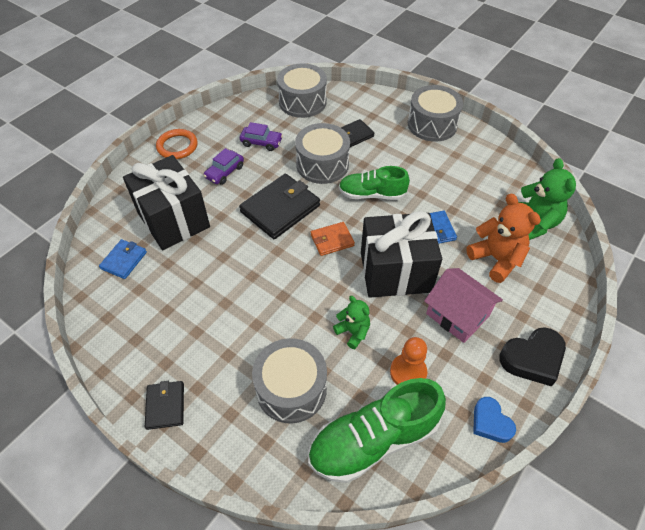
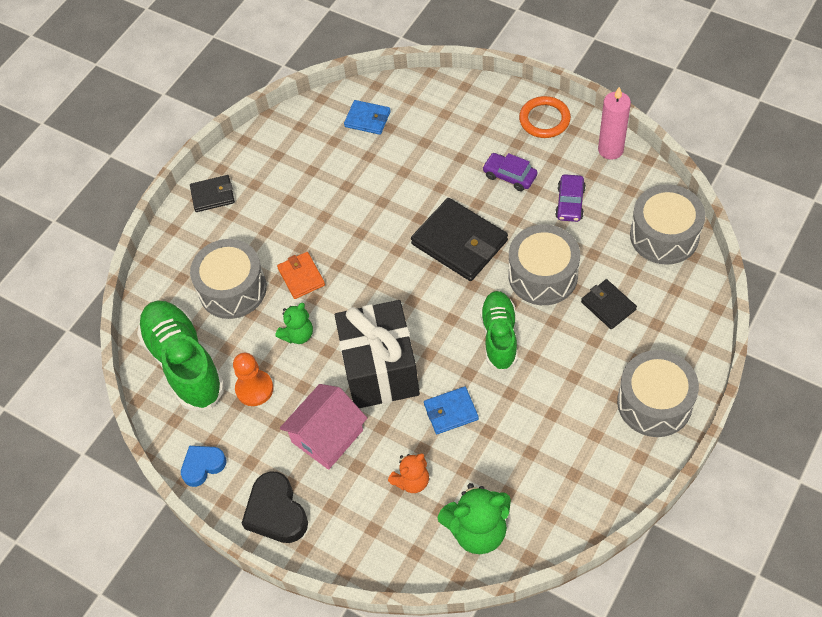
camera: 90 degrees right, 5 degrees up
black gift [123,155,210,250] -> none
orange wallet [311,222,355,256] -> orange wallet moved to [277,252,325,299]
orange teddy bear [466,194,541,283] -> orange teddy bear [388,453,429,493], size x0.60
none -> pink candle [598,87,631,160]

